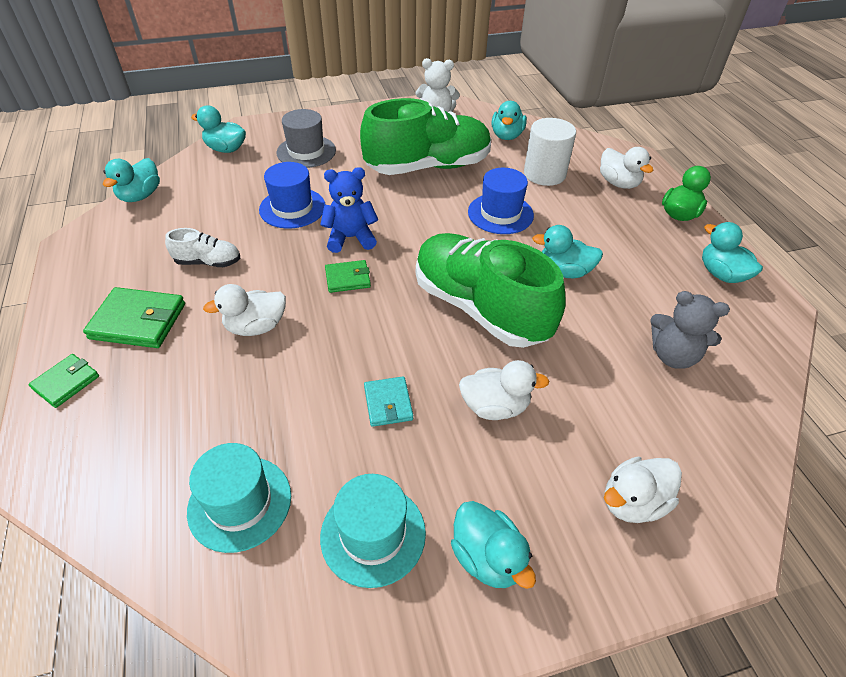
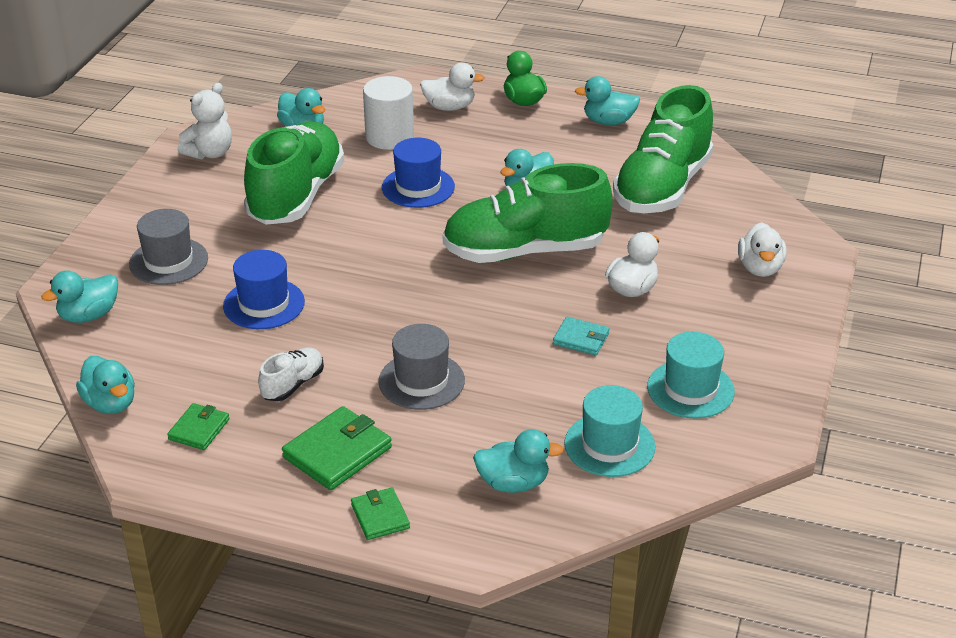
camera: 55 degrees left, 10 degrees down
white duck [203,284,286,336] -> grey hat [378,324,465,410]
blue teddy bear [320,167,378,253] -> none
green wallet [325,260,371,293] -> green wallet moved to [167,403,229,450]
turquoise duck [451,501,536,589] -> turquoise duck moved to [473,429,564,493]
grey teddy bear [650,291,730,369] -> green shoe [613,85,713,213]

